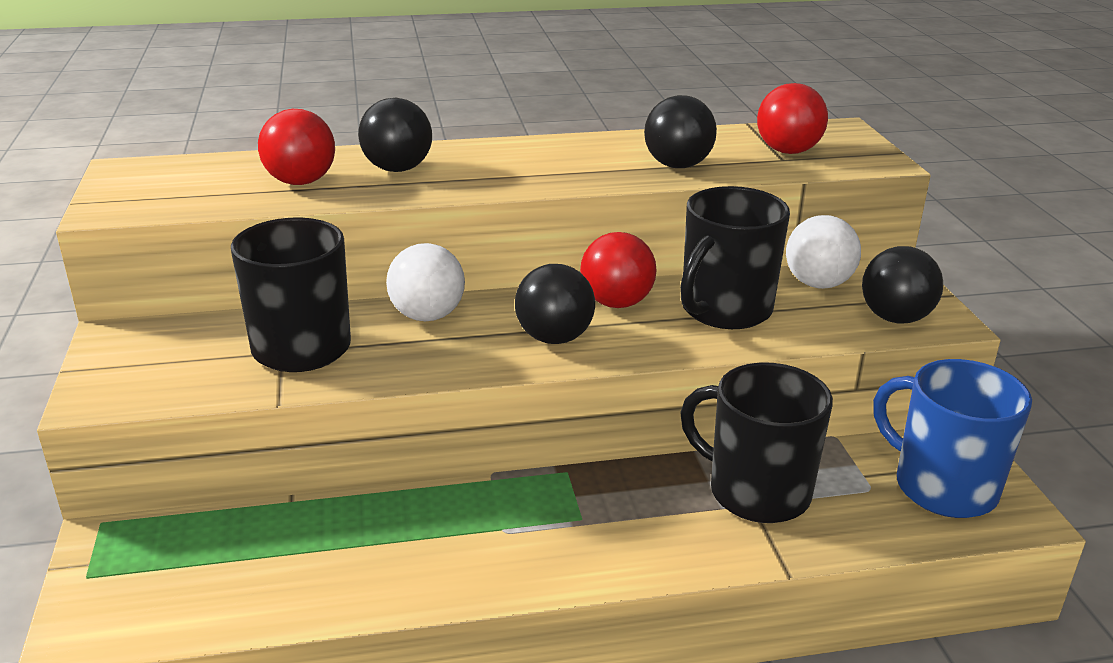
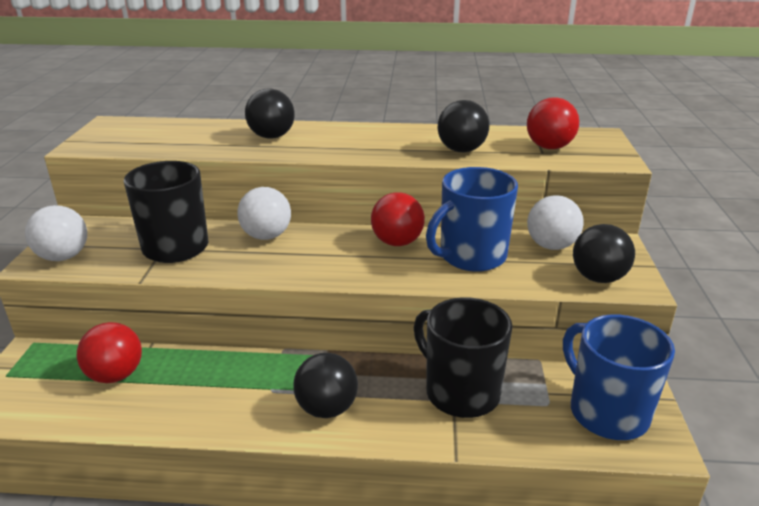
camera: 15 degrees right, 0 degrees up
red ball [258,109,335,185] -> red ball moved to [77,322,142,383]
black ball [515,264,595,344] -> black ball moved to [293,353,358,418]
black mug [680,186,790,329] -> blue mug [426,167,518,272]
none -> white ball [25,205,87,261]

